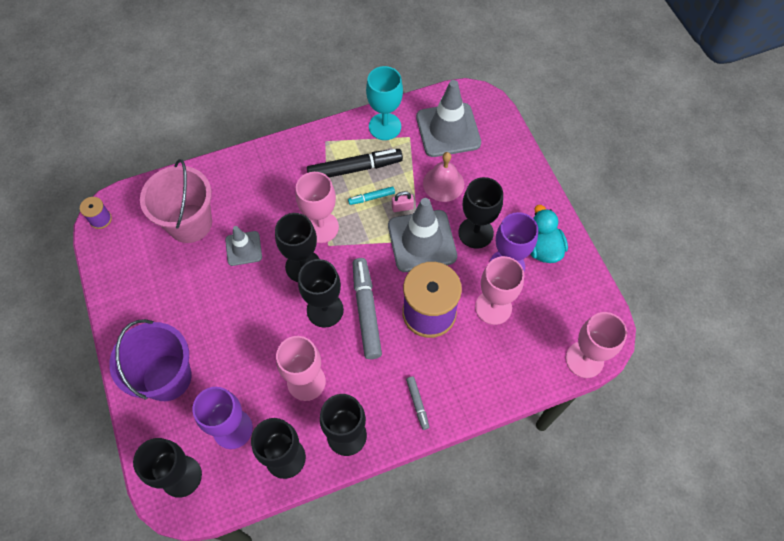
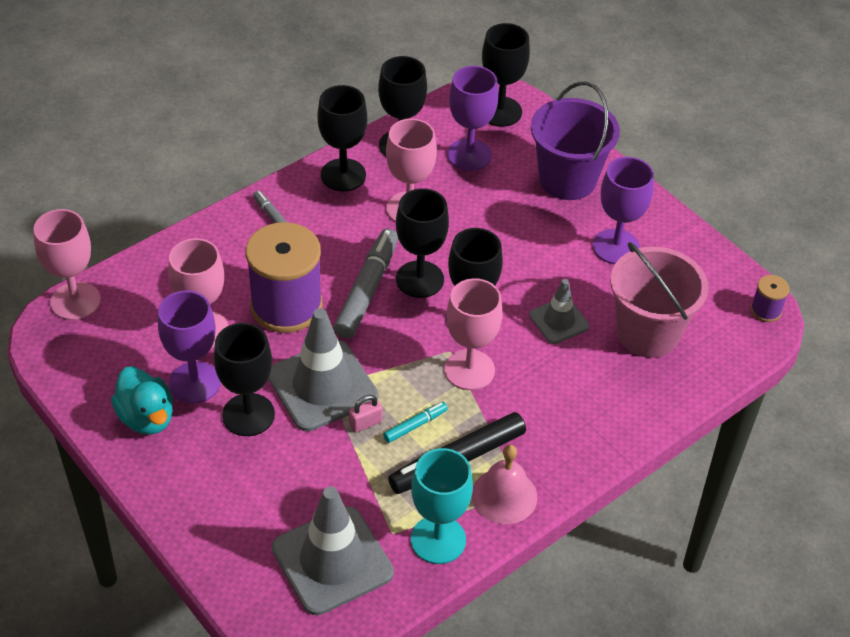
camera: 160 degrees right, 15 degrees down
grey marker [353,258,382,359] -> grey marker turned 135 degrees counterclockwise [333,229,398,339]
pink bell [423,152,464,202] -> pink bell moved to [472,445,537,524]
none -> purple goblet [593,157,654,264]

